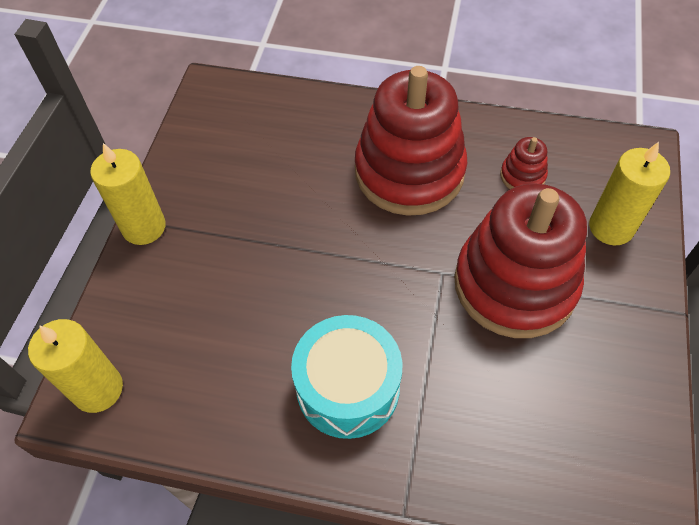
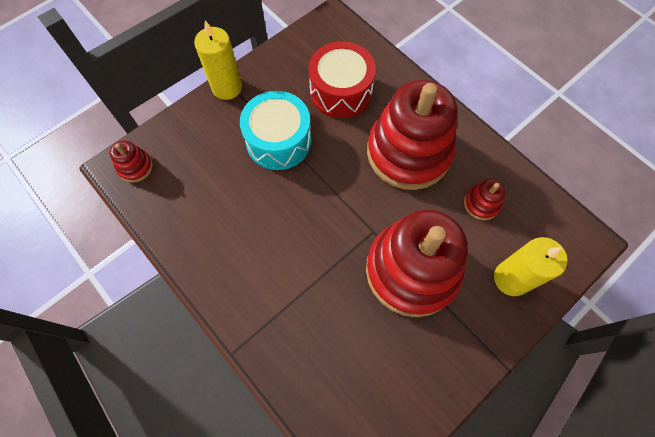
camera: 35 degrees right, 10 degrees up
yellow candle [28,319,123,413] -> red stacking toy [110,140,153,183]
turquoise drum [291,315,402,439] -> turquoise drum moved to [240,91,312,170]
none -> red drum [309,41,376,118]

